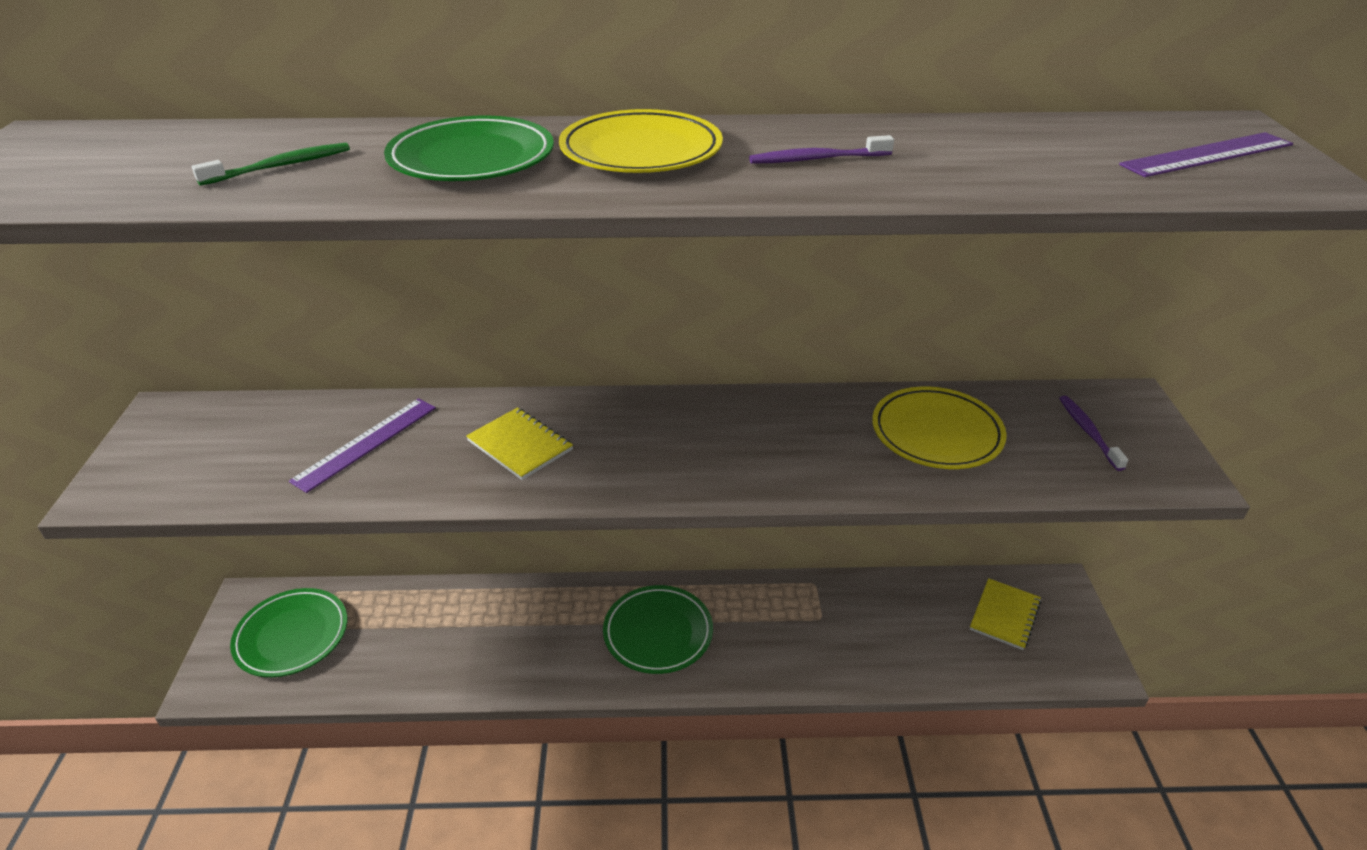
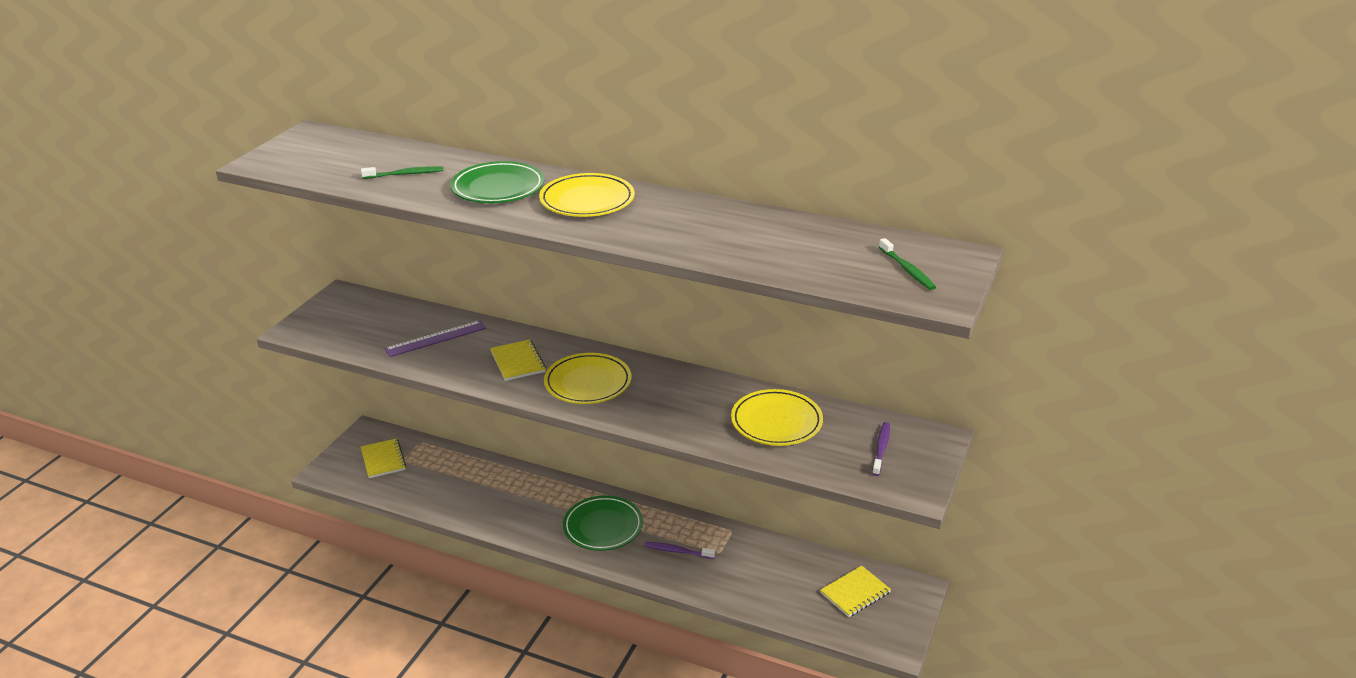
camera: 25 degrees right, 5 degrees down
green plate [230,588,347,677] -> yellow notebook [361,438,406,478]
purple toothbrush [749,135,894,164] -> purple toothbrush moved to [644,542,715,559]
purple ruler [1119,132,1293,177] -> green toothbrush [879,238,936,290]
none -> yellow plate [544,353,631,404]

